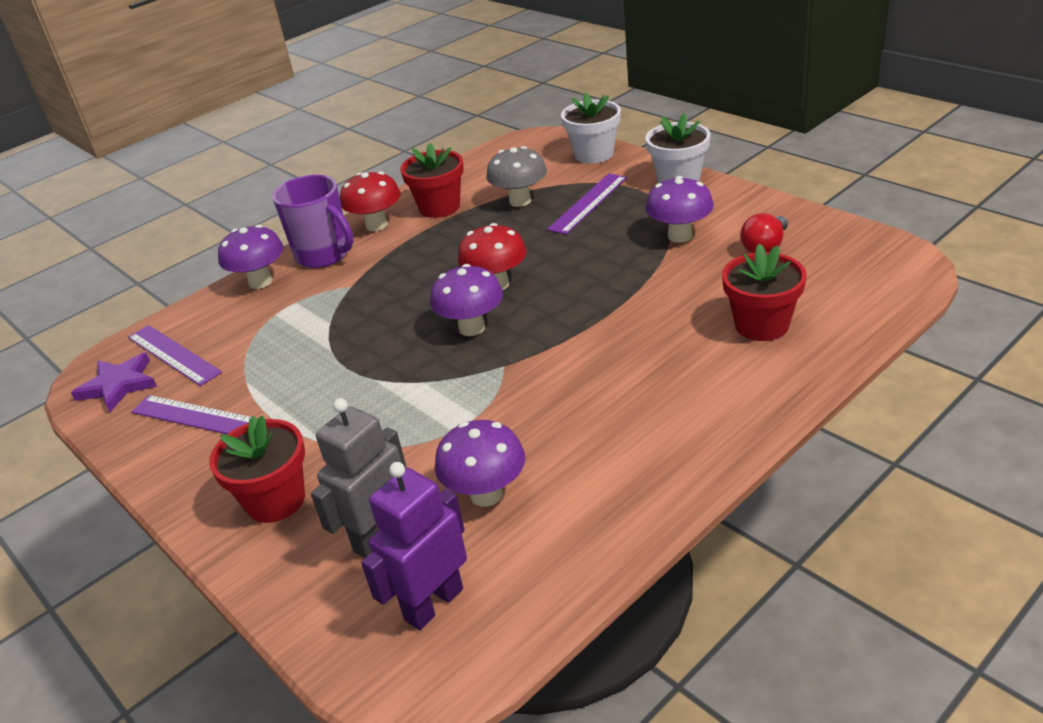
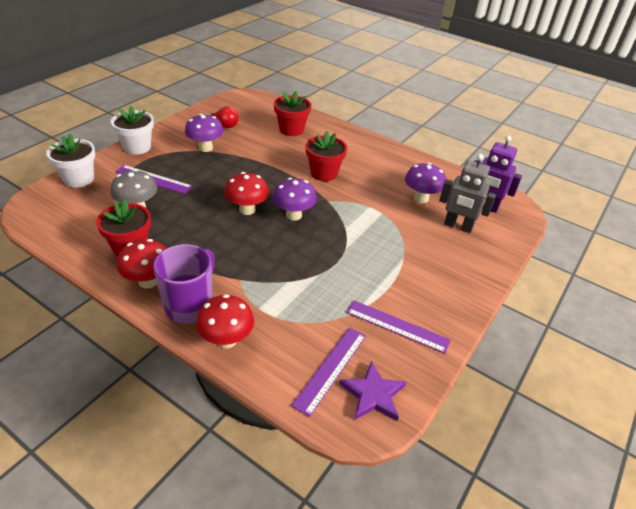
camera: 110 degrees left, 5 degrees up
purple ruler [131,395,258,434] -> purple ruler turned 75 degrees counterclockwise [346,300,451,354]
red flower pot [209,415,305,523] -> red flower pot moved to [306,131,347,181]
purple mushroom [218,225,284,289] -> red mushroom [196,294,254,349]

